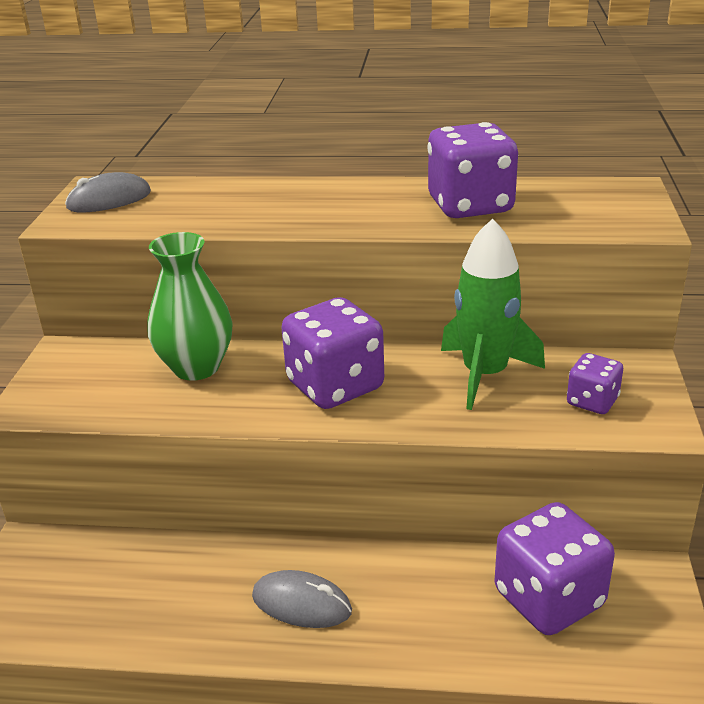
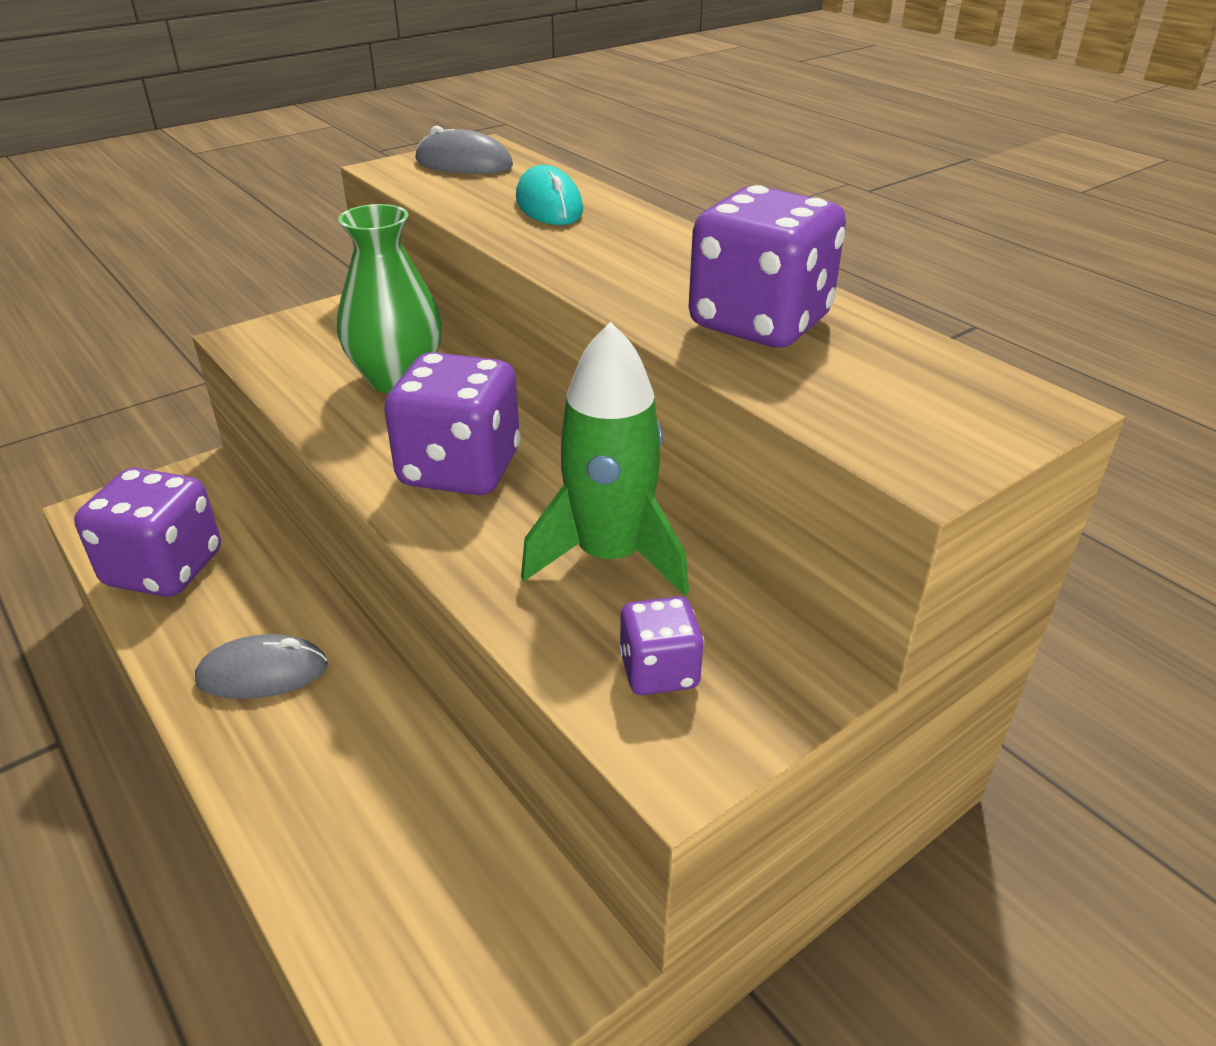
camera: 45 degrees right, 5 degrees up
grey mouse [252,570,352,628] -> grey mouse turned 75 degrees counterclockwise [195,634,328,699]
purple dice [495,502,615,635] -> purple dice moved to [74,468,221,597]
none -> turquoise mouse [516,165,583,225]

